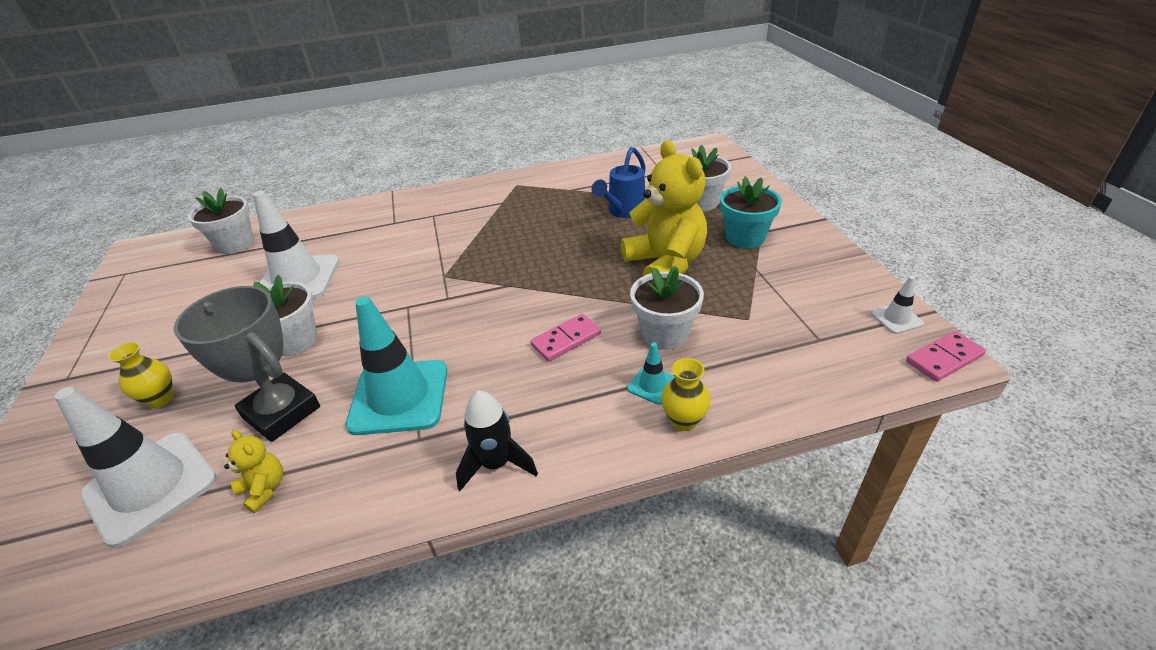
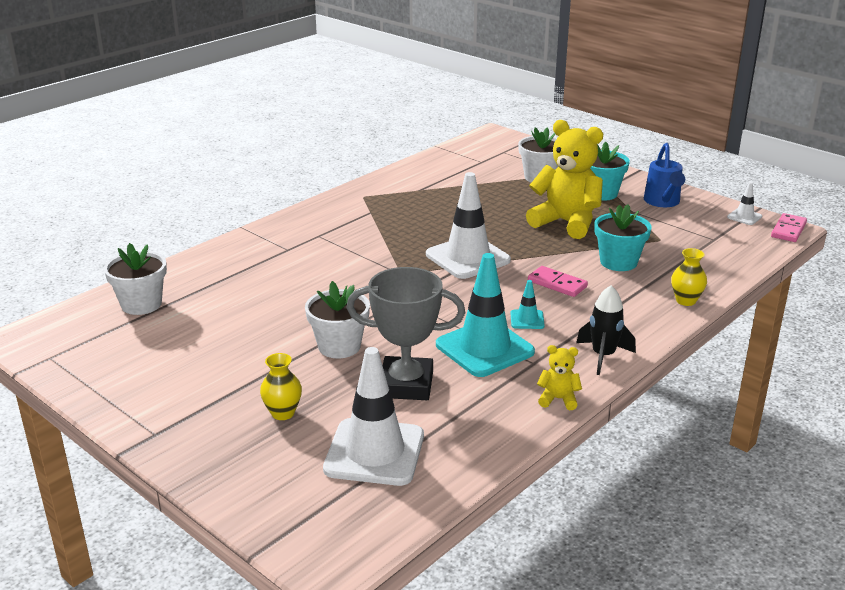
camera: 35 degrees left, 10 degrees down
yellow teddy bear [224,430,283,513] -> yellow teddy bear moved to [537,345,582,410]
white traffic cone [253,191,339,299] -> white traffic cone moved to [426,172,511,279]
pink domino [530,314,601,362] -> pink domino turned 75 degrees counterclockwise [528,266,588,297]
blue watering can [591,147,646,218] -> blue watering can moved to [644,143,685,207]
turquoise traffic cone [627,342,675,405] -> turquoise traffic cone moved to [511,280,545,329]
white flower pot [630,266,704,350] -> turquoise flower pot [594,204,652,271]

